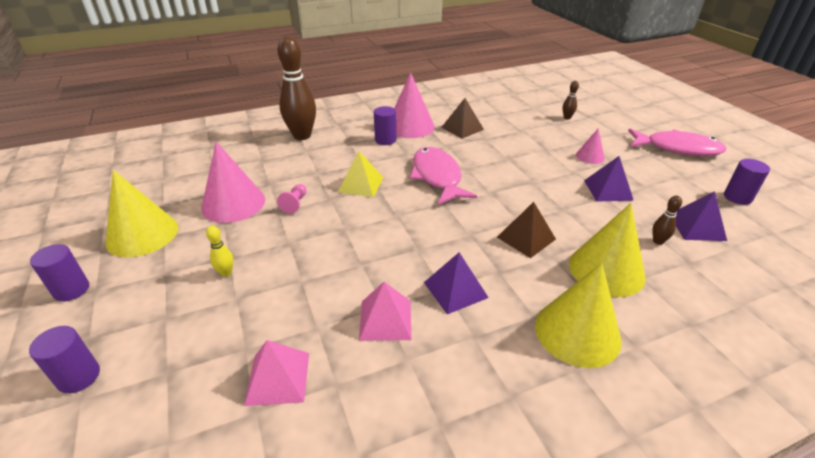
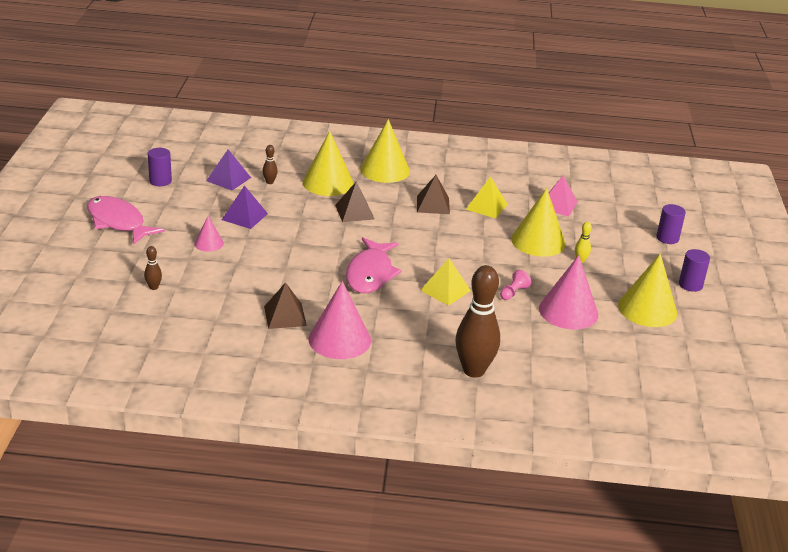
camera: 155 degrees left, 5 degrees down
pink pyramid [359,282,411,341] -> yellow pyramid [466,176,508,219]
purple cylinder [374,106,396,145] -> none
purple pyramid [424,253,489,314] -> brown pyramid [417,175,450,214]
none -> yellow cone [511,188,566,257]

